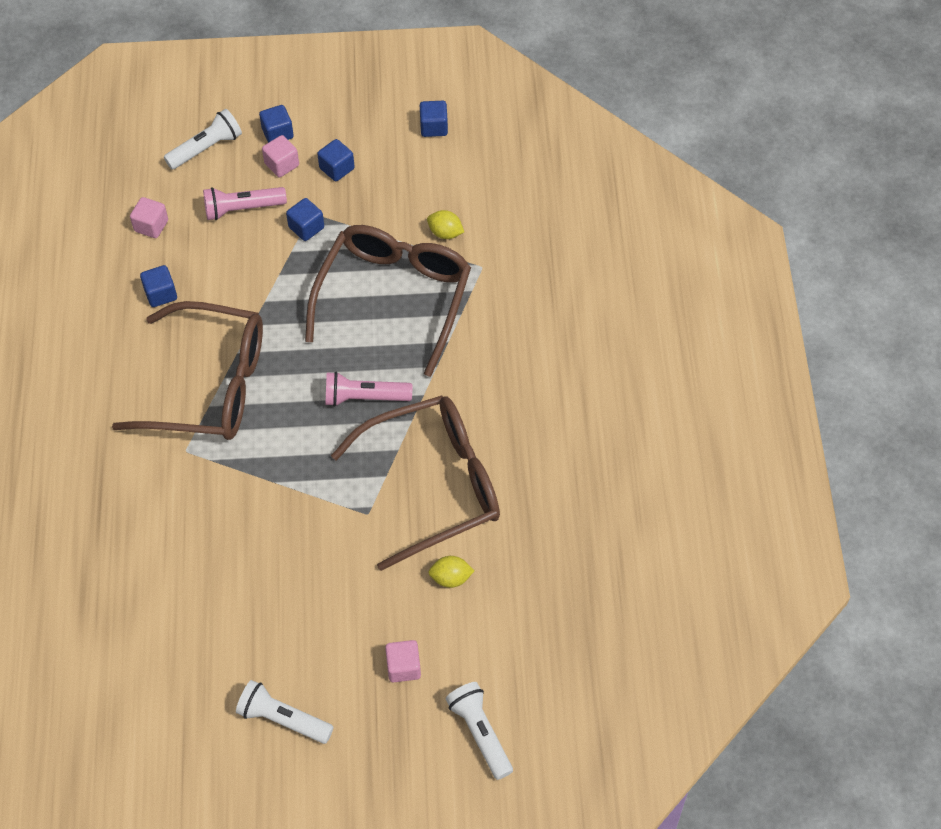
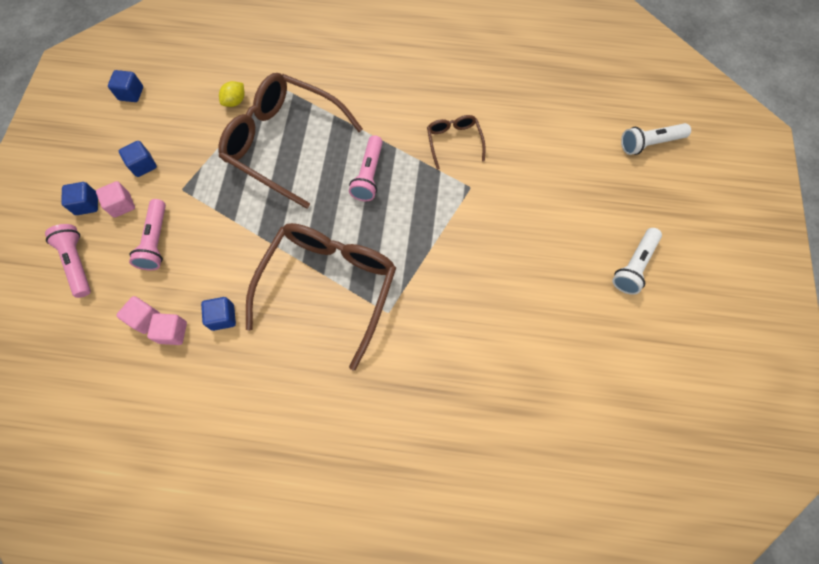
camera: 80 degrees left, 10 degrees up
white flashlight [164,109,242,169] -> pink flashlight [45,224,91,298]
blue cube [286,198,324,241] -> none
brown glasses [331,396,500,571] -> brown glasses [427,115,486,170], size x0.47
pink cube [385,640,421,682] -> pink cube moved to [147,313,187,345]
yellow lemon [428,556,475,588] -> none

